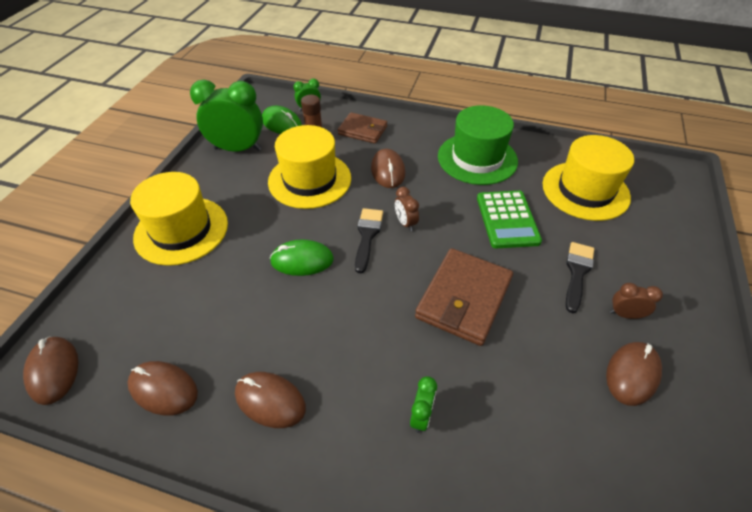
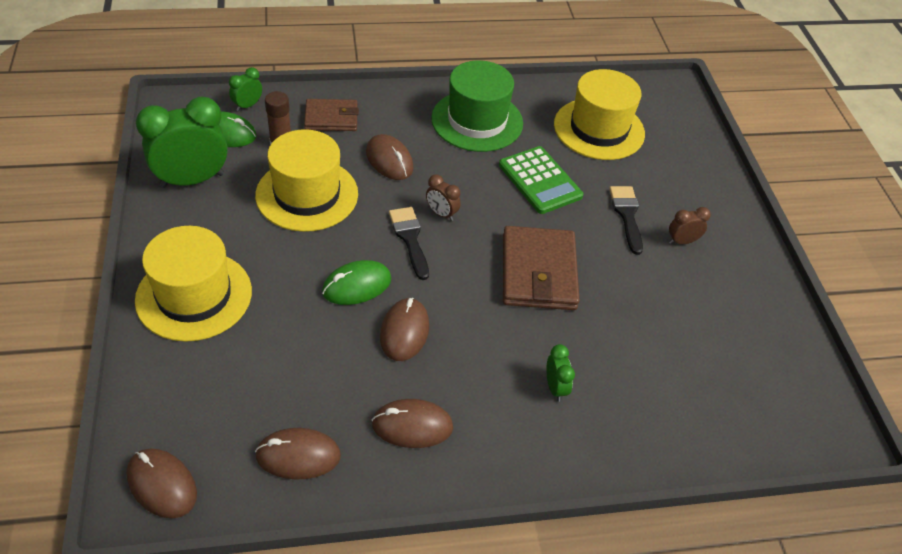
camera: 30 degrees left, 0 degrees up
brown mouse [606,342,662,406] -> brown mouse moved to [380,298,429,361]

